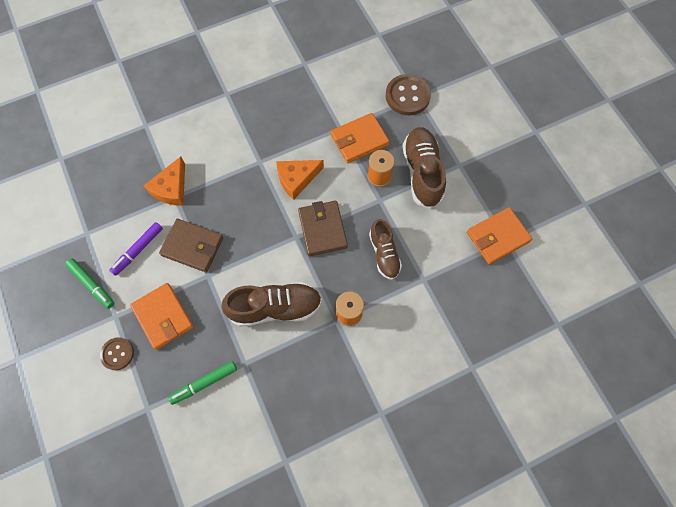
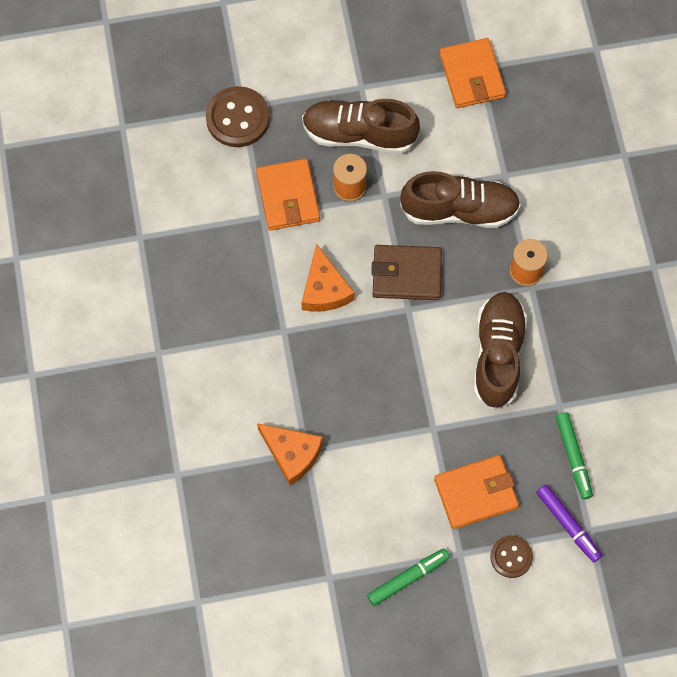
camera: 75 degrees left, 0 degrees up
purple marker [109,222,163,276] -> purple marker moved to [536,485,602,562]
brown wallet [159,219,223,272] -> none
brown shoe [369,219,402,280] -> brown shoe [400,171,521,228], size x1.56

